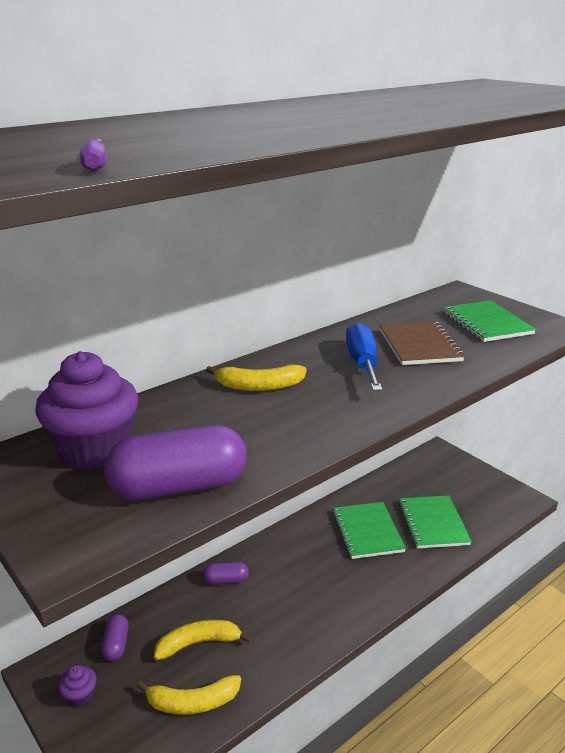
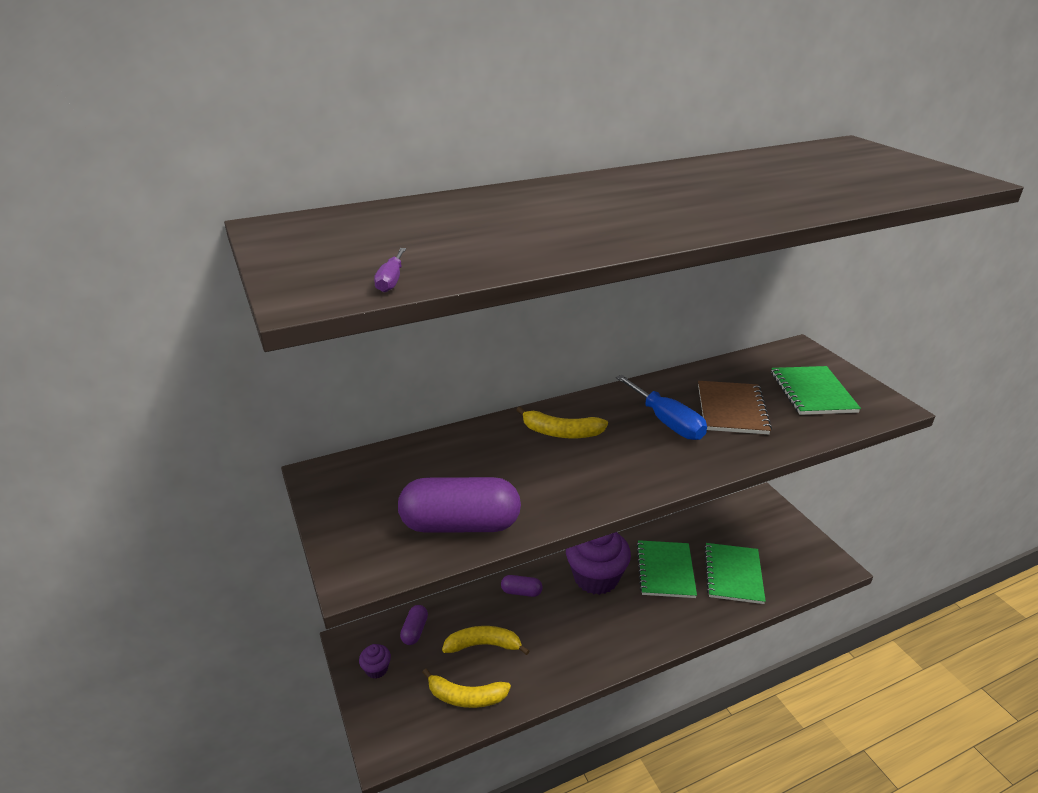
camera: 15 degrees right, 5 degrees up
purple cupcake [35,351,138,469] -> purple cupcake moved to [566,532,631,595]
blue screwdriver [346,322,383,391] -> blue screwdriver turned 135 degrees clockwise [616,375,707,440]

